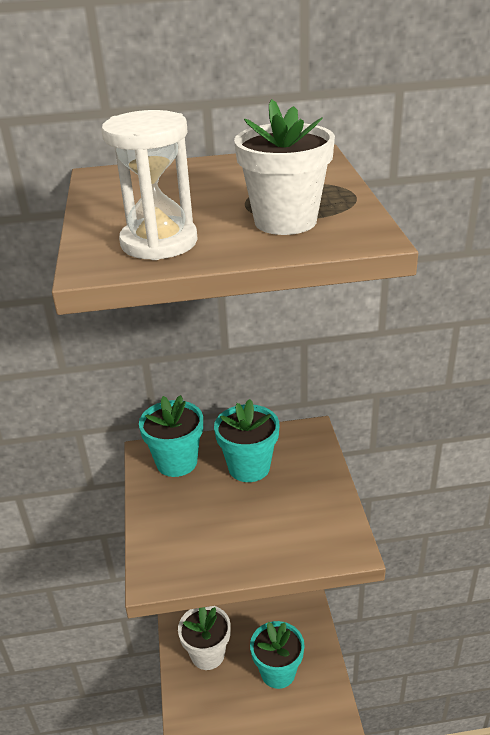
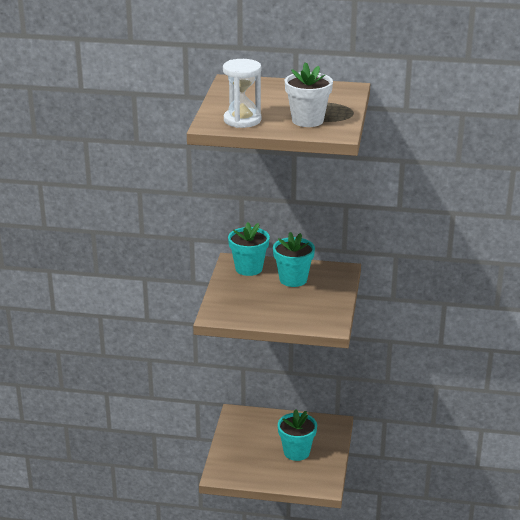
camera: 15 degrees right, 5 degrees down
white flower pot [178,606,231,670] -> none

